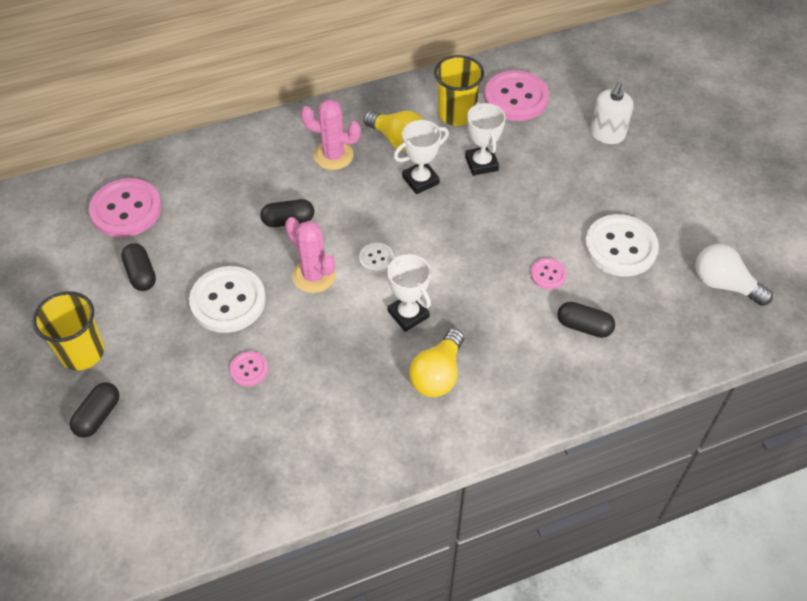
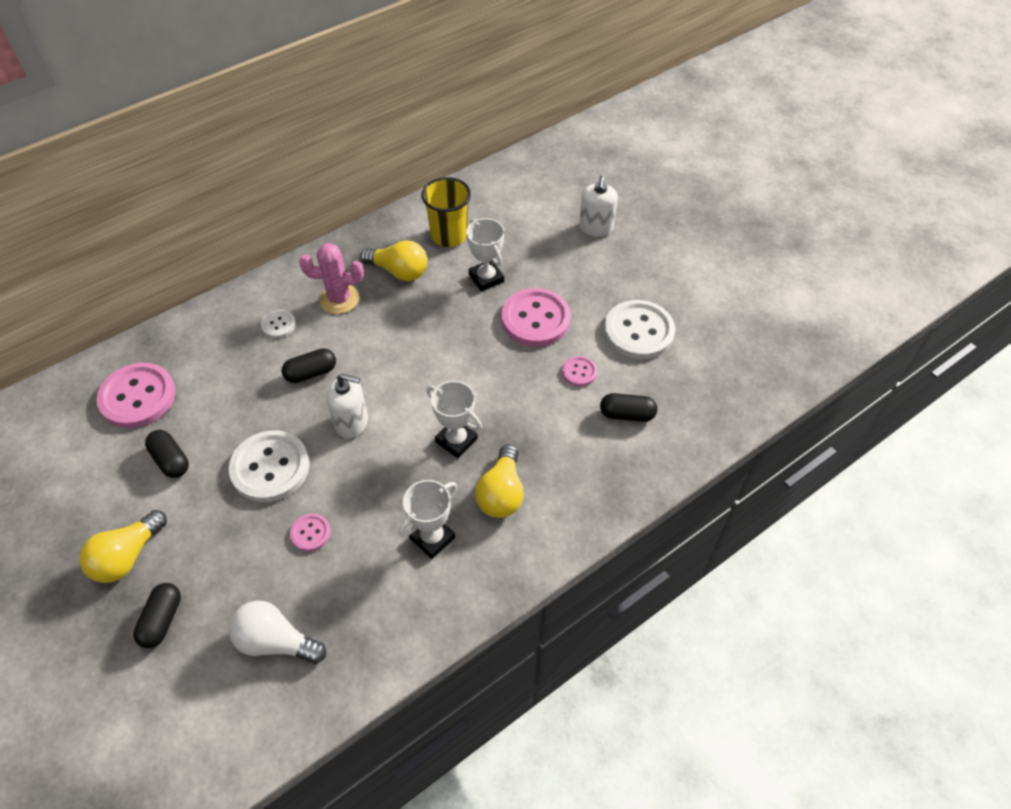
camera: 15 degrees left, 0 degrees up
yellow cup [32,291,104,370] -> yellow light bulb [79,510,167,583]
pink cactus [285,217,336,293] -> white soap dispenser [327,374,368,438]
white button [359,243,394,273] -> white button moved to [261,310,296,338]
white trophy [394,120,449,194] -> white trophy moved to [398,480,457,559]
pink button [484,70,549,121] -> pink button moved to [501,288,571,346]
white light bulb [695,244,773,306] -> white light bulb moved to [229,601,326,664]

